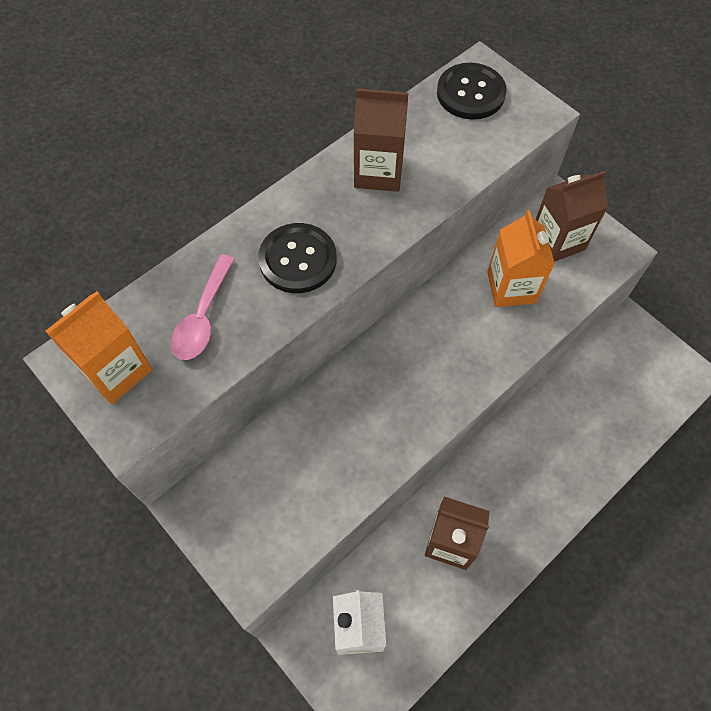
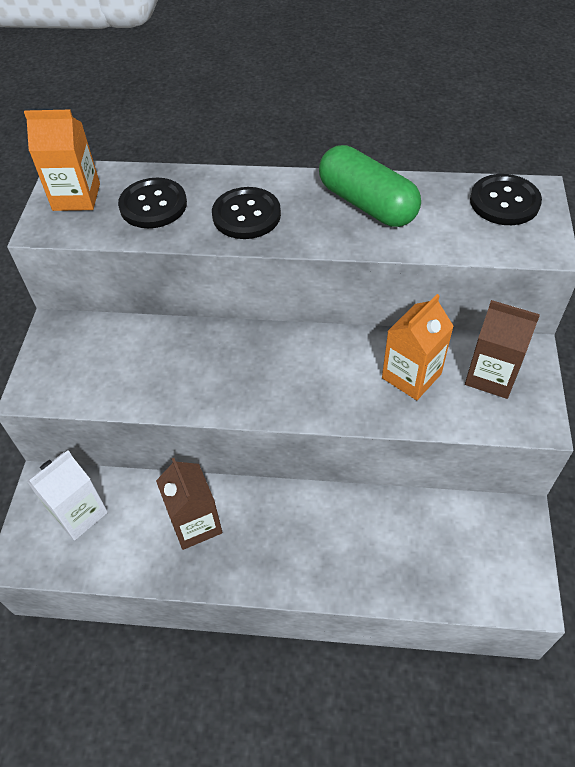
camera: 50 degrees right, 10 degrees down
pink spoon [171,254,234,360] -> black button [118,178,187,228]
brown carton [354,88,408,192] -> green capsule [319,145,421,227]

